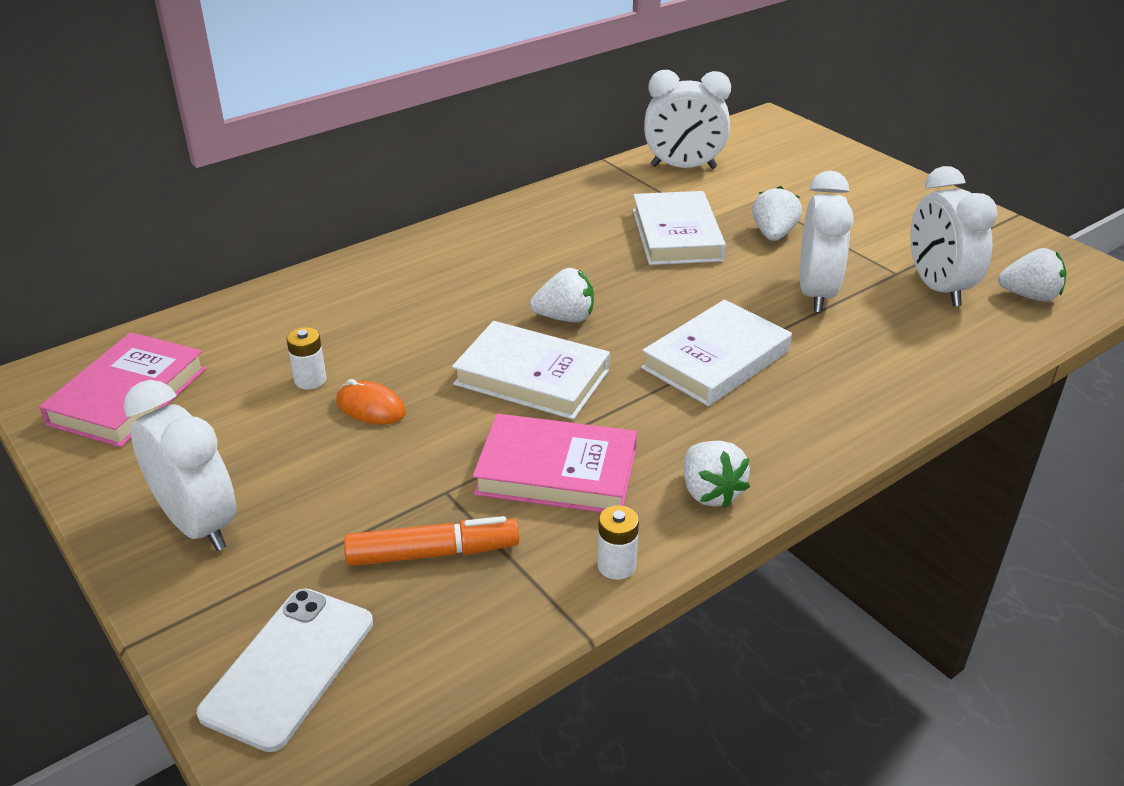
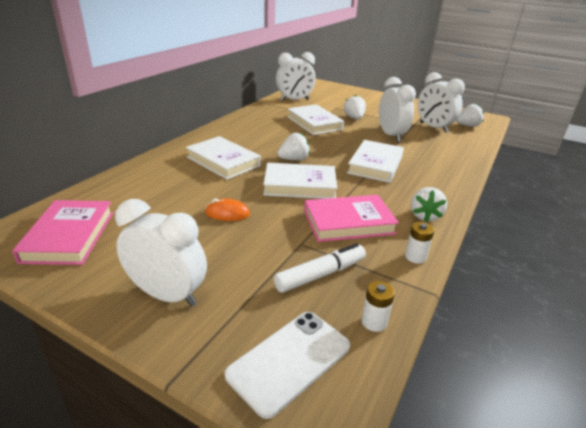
camera: 25 degrees left, 5 degrees down
white phone [197,588,373,752] -> white phone turned 45 degrees clockwise [225,312,350,419]
white battery [286,327,326,389] -> white battery moved to [361,281,395,332]
orange marker [344,516,519,566] -> white marker [274,243,366,293]
white strawberry [684,441,750,508] -> white strawberry turned 60 degrees clockwise [411,187,447,222]
none -> white book [186,136,261,180]

